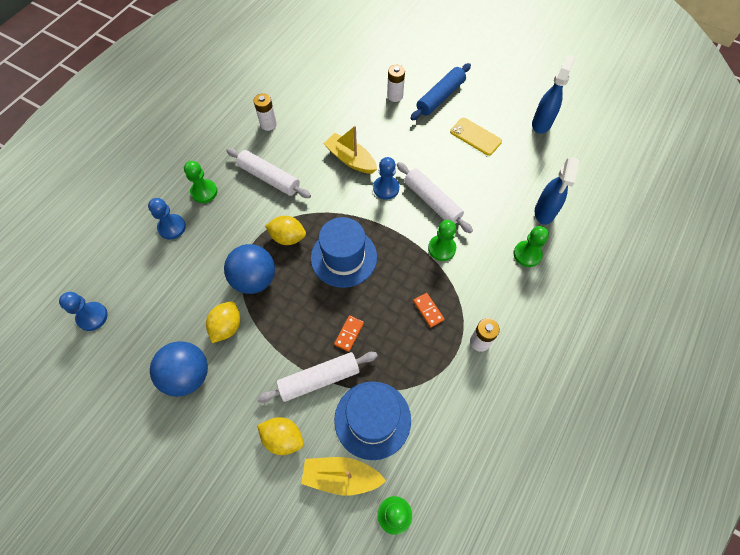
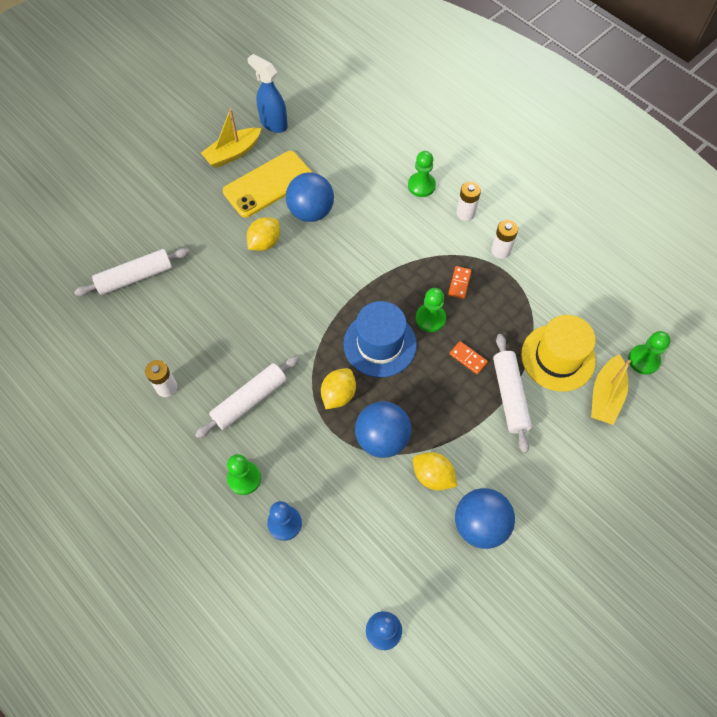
camera: 75 degrees left, 0 degrees up
yellow lemon [257,417,304,455] -> yellow lemon moved to [247,217,280,251]
yellow boat [323,126,377,174] -> yellow boat moved to [201,109,261,168]
blue hat [334,381,411,460] -> yellow hat [521,315,596,391]
blue pawn [373,157,399,200] -> none
white battery [387,65,405,102] -> white battery moved to [456,181,481,221]
white rolling pin [397,162,473,233] -> white rolling pin moved to [74,248,189,296]
blue rolling pin [410,63,471,120] -> none
orange domino [413,293,444,327] -> orange domino turned 60 degrees counterclockwise [448,266,472,299]
green pawn [428,220,456,261] -> green pawn moved to [416,288,446,332]
yellow phone [450,118,502,156] -> yellow phone [223,151,313,218], size x1.57
blue spray bottle [535,157,579,225] -> none
none -> blue ball [286,172,334,222]

